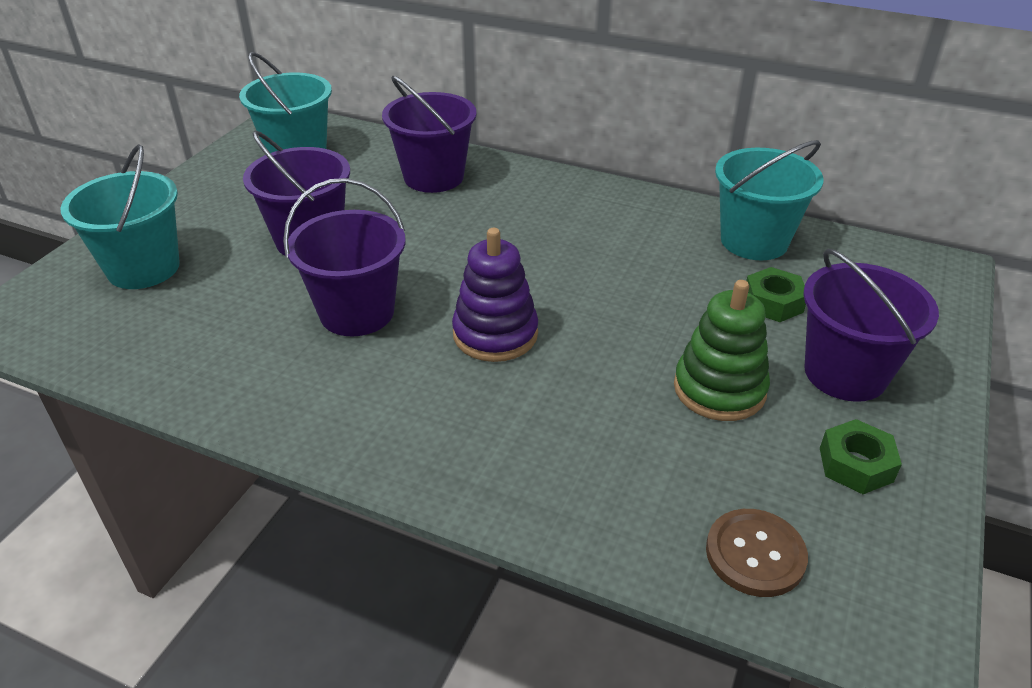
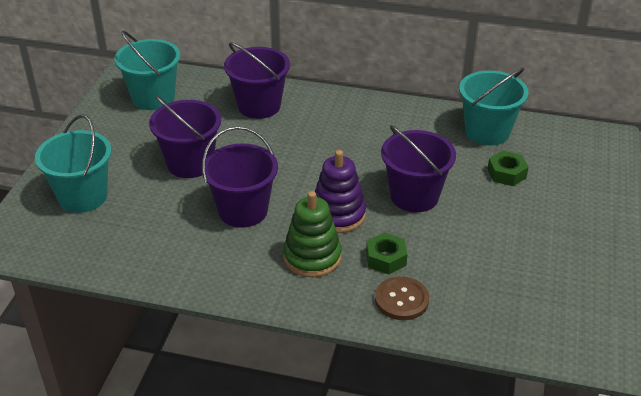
camera: 10 degrees left, 0 degrees up
green stacking toy [674,280,770,421] -> green stacking toy moved to [283,191,342,277]
brown button [706,509,808,597] -> brown button moved to [375,276,429,320]
purple bucket [803,249,939,402] -> purple bucket moved to [381,125,456,212]
green nut [820,419,902,494] -> green nut moved to [366,232,407,274]

